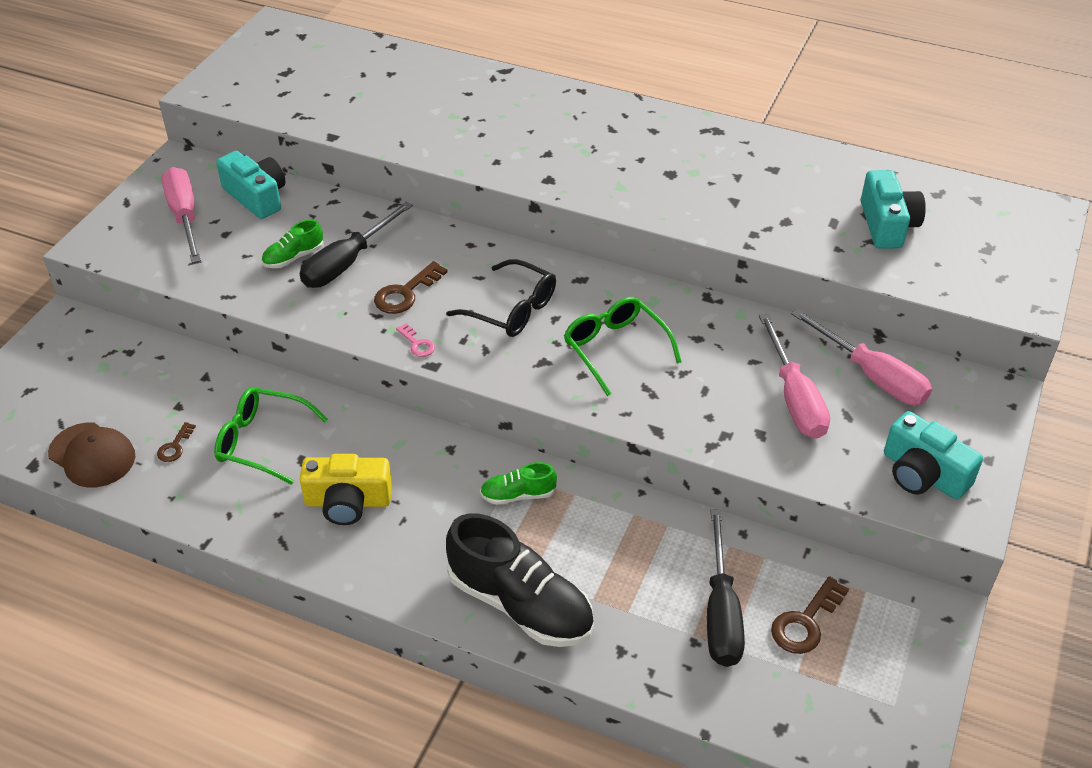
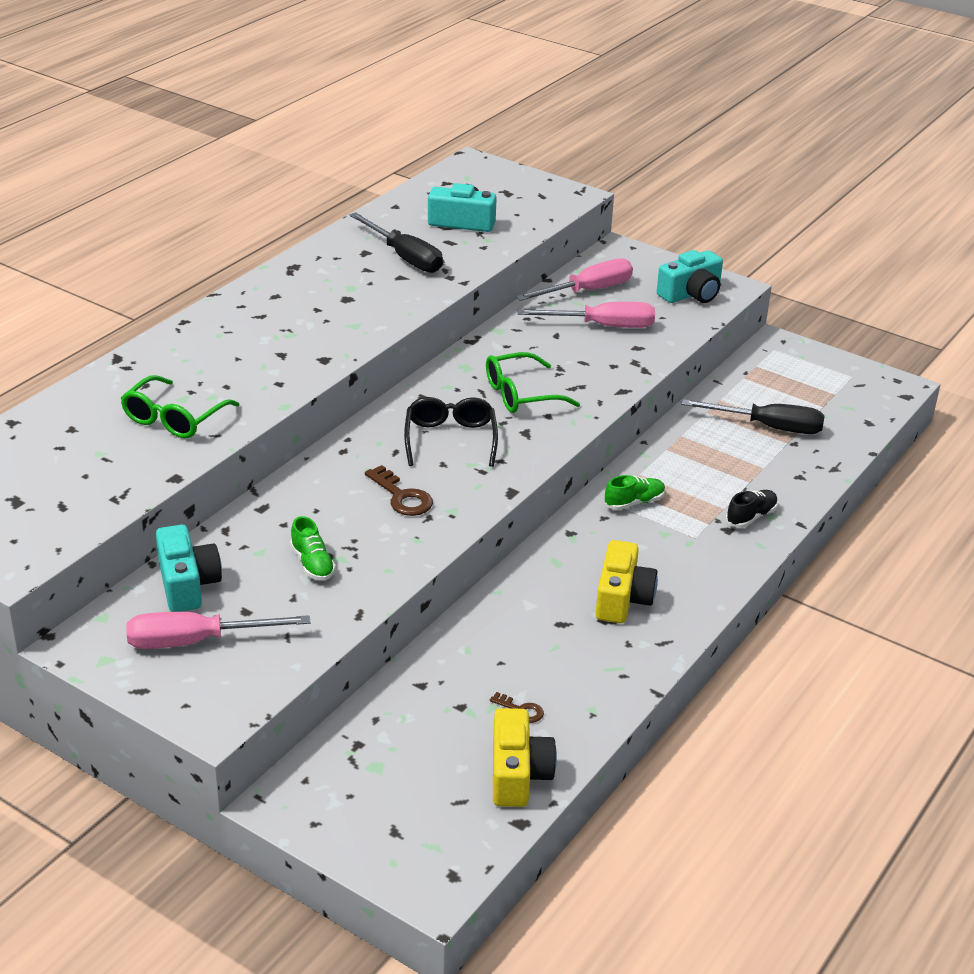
camera: 80 degrees left, 10 degrees down
brown cap [48,423,135,488] -> yellow camera [493,708,557,807]
green glasses [214,387,328,485] -> green glasses moved to [120,375,239,439]
turquoise camera [216,151,285,219] -> turquoise camera turned 105 degrees clockwise [156,525,222,612]
black screwdriver [300,201,413,288] -> black screwdriver moved to [349,212,443,273]
pink key [396,324,435,357] -> none
black glasses [446,259,556,337] -> black glasses turned 45 degrees counterclockwise [404,397,498,467]
black shoe [446,513,594,647] -> black shoe [726,490,778,528], size x0.48
green shoe [480,462,557,505] -> green shoe turned 120 degrees counterclockwise [605,475,665,510]
brown key [771,576,849,654] -> none

